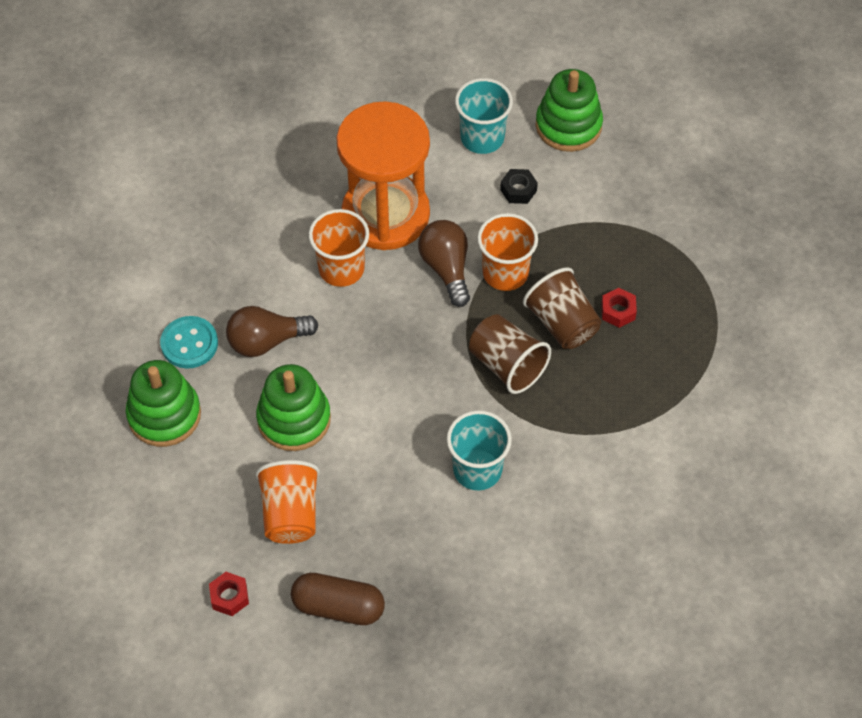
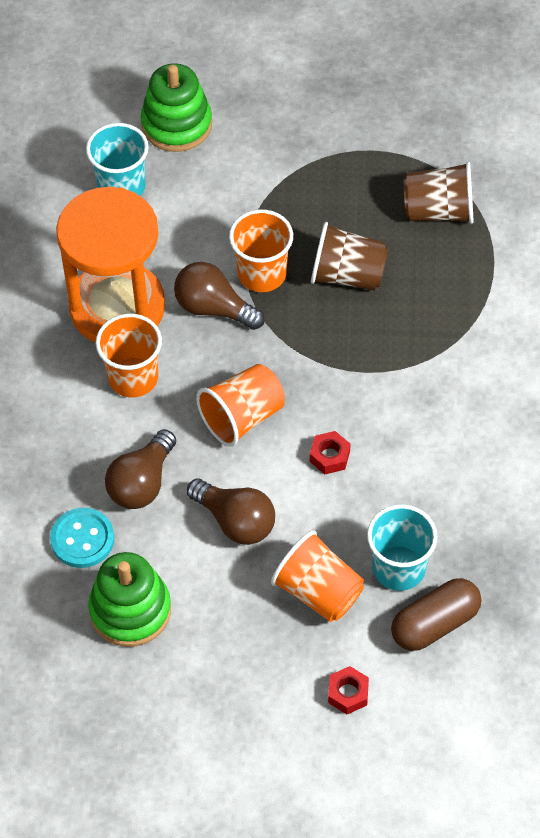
camera: 45 degrees left, 0 degrees up
green stacking toy [256,364,331,451] -> brown light bulb [187,478,275,545]
turquoise cup [447,410,512,490] -> turquoise cup moved to [367,504,438,591]
brown cup [469,314,551,394] -> brown cup moved to [403,162,474,224]
black nut [500,169,538,204] -> none
red nut [601,288,637,328] -> red nut moved to [310,431,350,474]
none -> orange cup [196,364,285,447]

